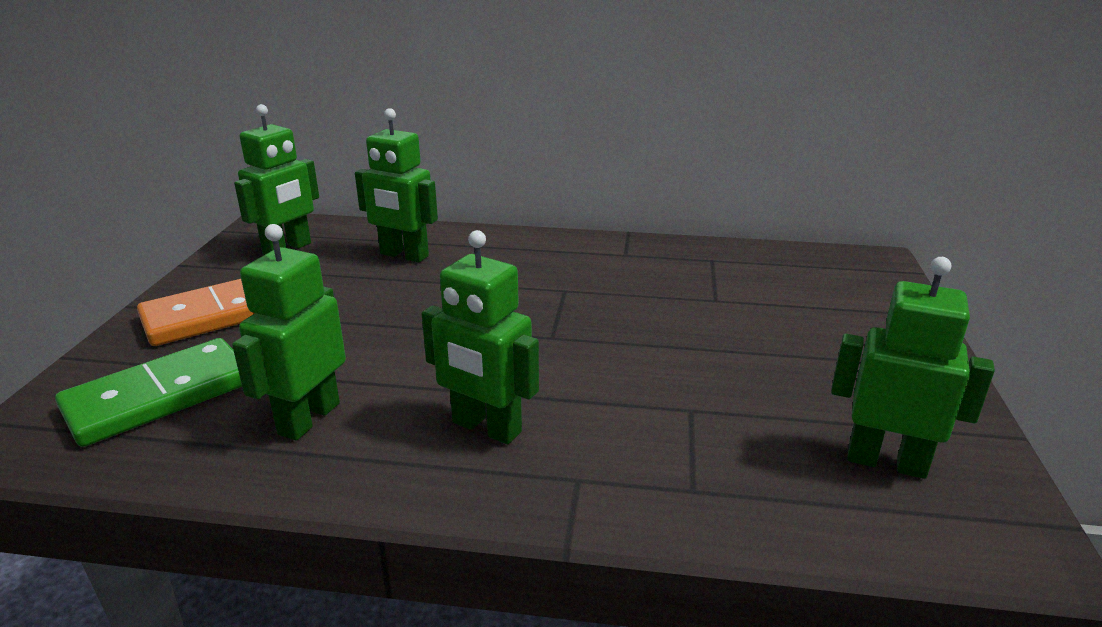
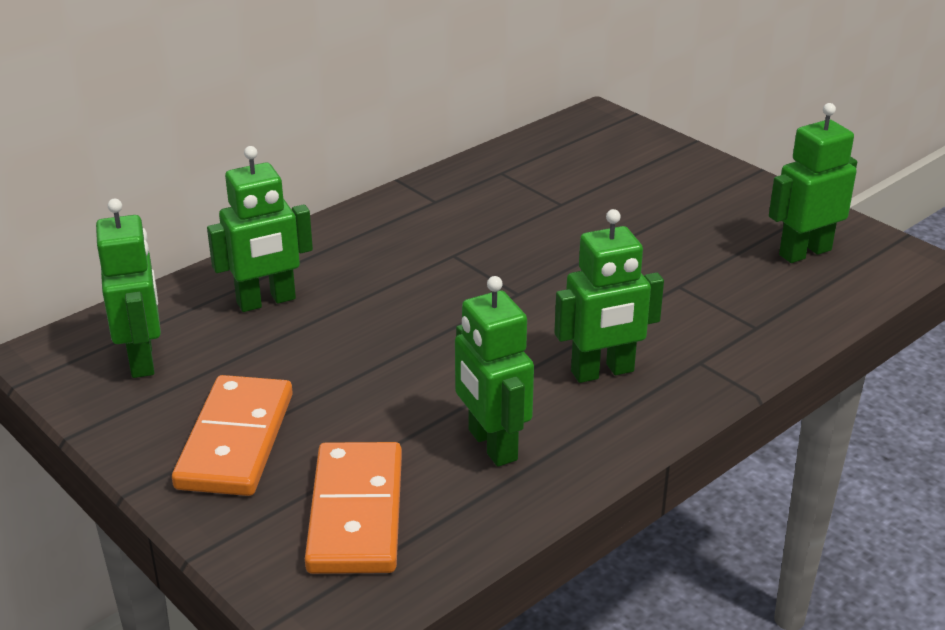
camera: 50 degrees left, 5 degrees up
green domino [55,338,242,447] -> orange domino [305,442,402,574]

